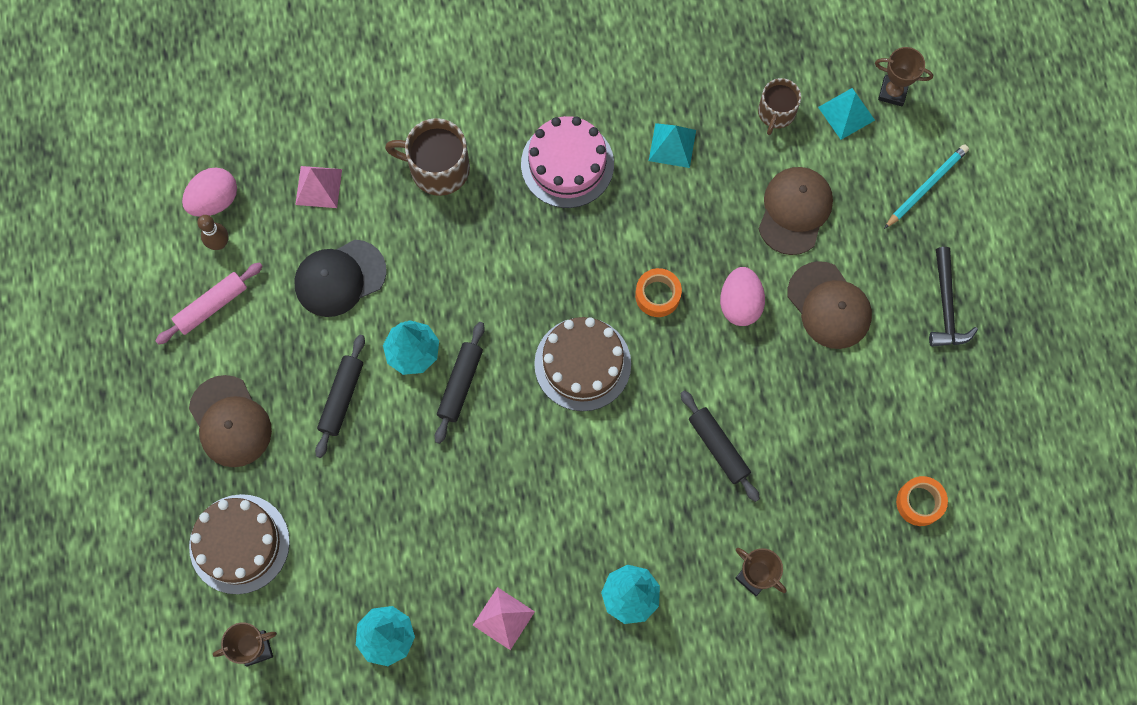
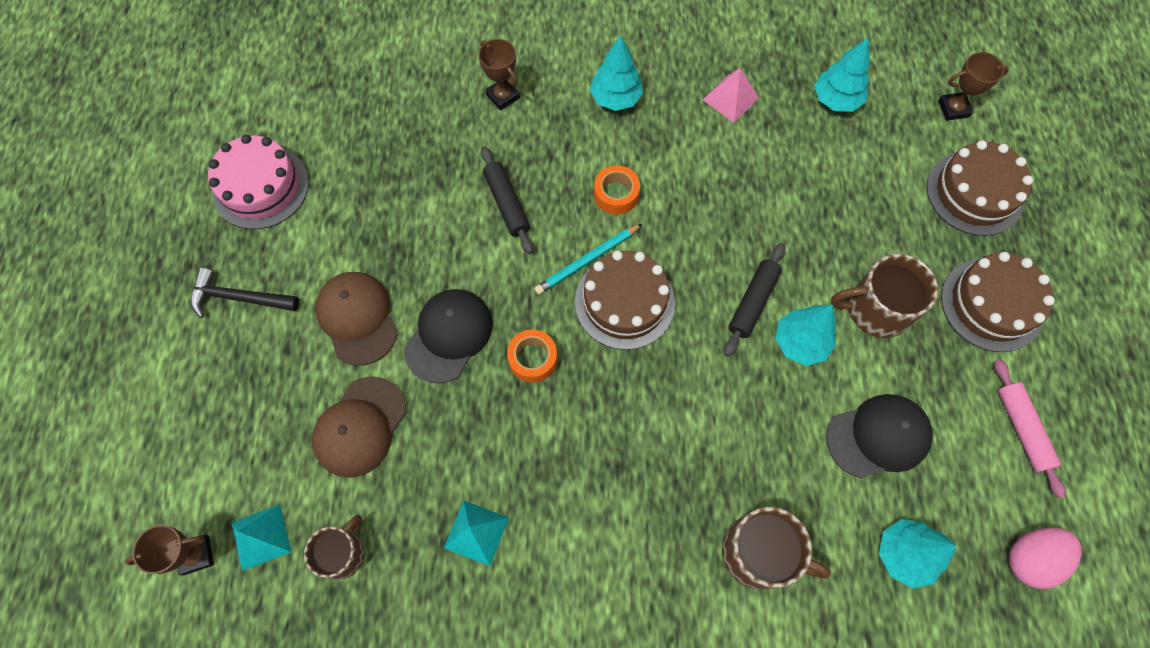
camera: 170 degrees left, 5 degrees down
pink rolling pin [155,262,263,345] -> pink rolling pin turned 75 degrees counterclockwise [994,359,1066,498]
brown cap [189,375,272,467] -> brown cake [941,252,1055,352]
brown bowling pin [197,215,229,250] -> none
pink pyramid [295,166,342,208] -> turquoise tree [879,519,956,588]
black rolling pin [315,335,365,458] -> brown mug [831,254,938,338]
pink cake [521,116,614,208] -> pink cake moved to [208,134,309,229]
pink egg [720,267,765,326] -> black cap [404,289,493,383]
brown trophy [875,47,933,106] -> brown trophy turned 45 degrees counterclockwise [125,525,214,575]
turquoise pencil [884,144,969,229] -> turquoise pencil moved to [534,224,642,295]
orange tape [896,476,948,526] -> orange tape moved to [594,165,640,215]
black hammer [929,247,978,347] -> black hammer turned 90 degrees counterclockwise [191,268,299,318]

